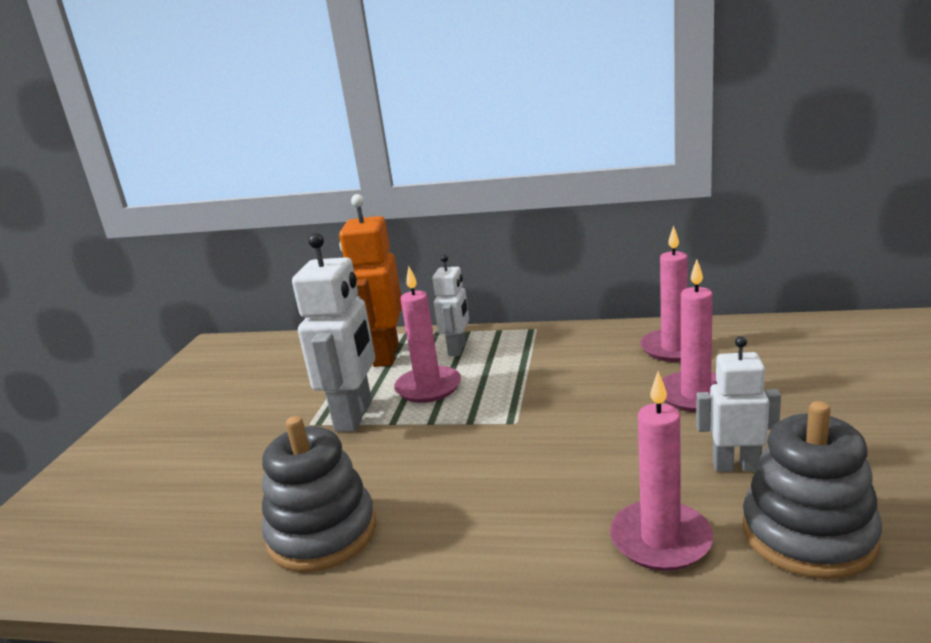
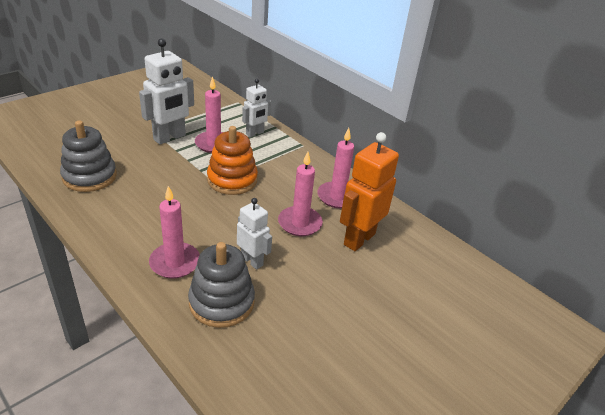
camera: 30 degrees right, 15 degrees up
orange robot [339,194,402,367] -> orange robot moved to [340,132,399,251]
none -> orange stacking toy [207,126,258,195]

